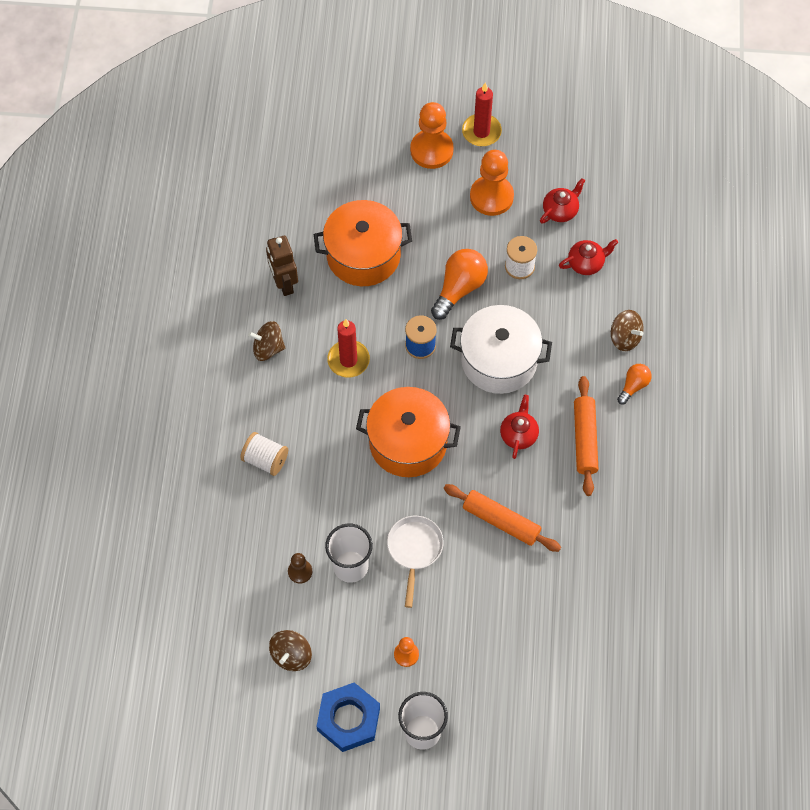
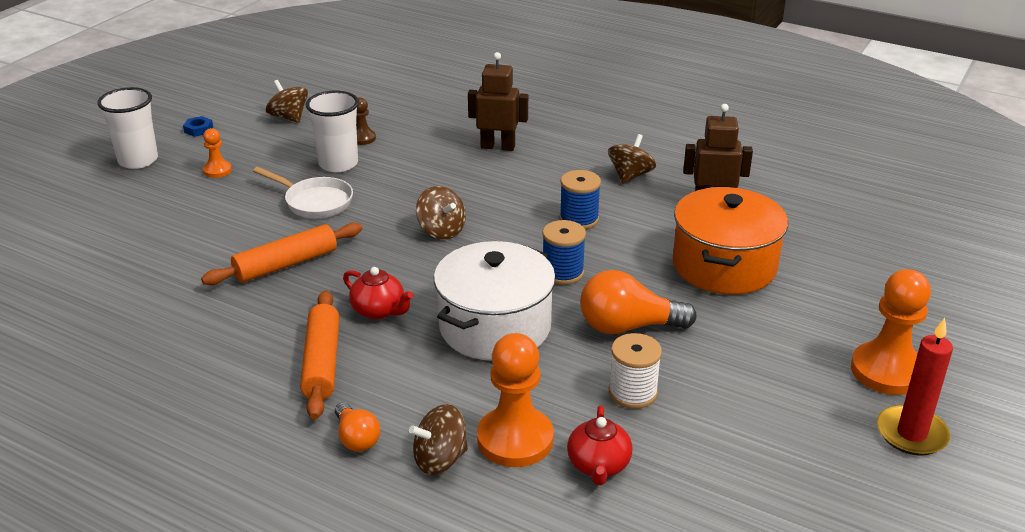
camera: 115 degrees right, 30 degrees down
white spool [241,432,288,476] -> brown robot [468,52,528,151]
blue nut [316,682,380,752] -> blue nut [183,116,213,137], size x0.43
red candle [327,319,370,378] -> blue spool [559,170,601,229]
orange pot [356,387,461,477] -> brown spinning top [416,186,466,239]
orange light bulb [431,249,488,320] -> orange light bulb turned 120 degrees clockwise [580,270,697,334]
orange pawn [470,150,514,216] -> orange pawn moved to [477,333,554,467]
red teapot [540,178,585,224] -> none
orange rolling pin [574,376,598,496] -> orange rolling pin turned 60 degrees clockwise [300,290,339,419]

